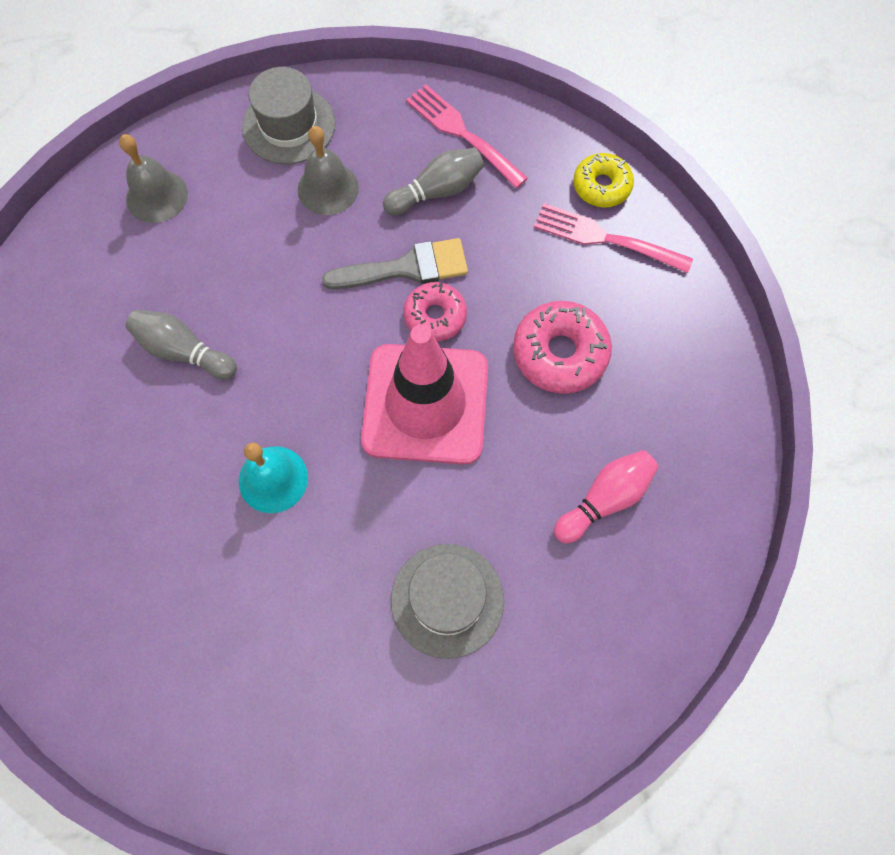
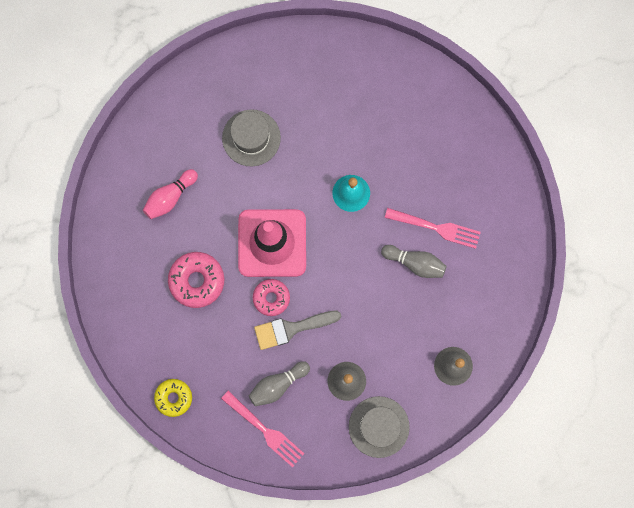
camera: 175 degrees right, 10 degrees up
pink fork [534,203,693,273] -> pink fork moved to [385,208,481,249]

